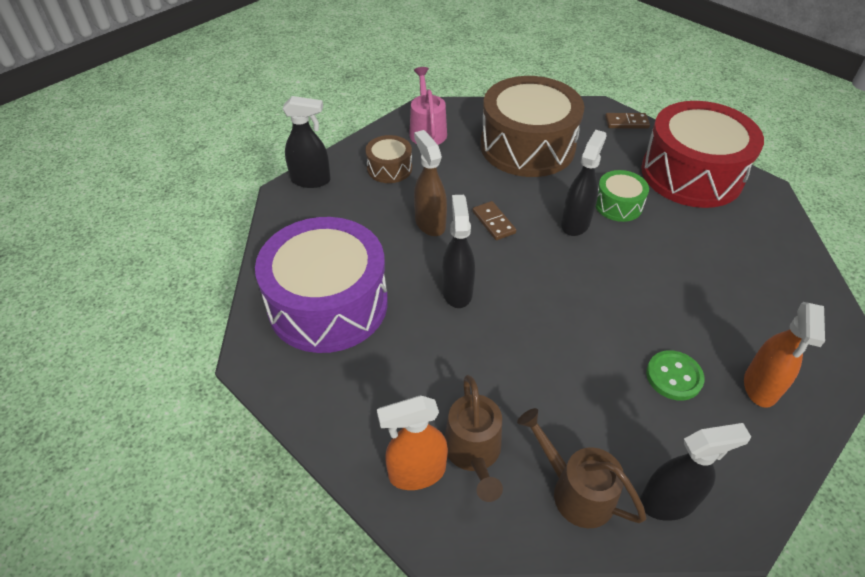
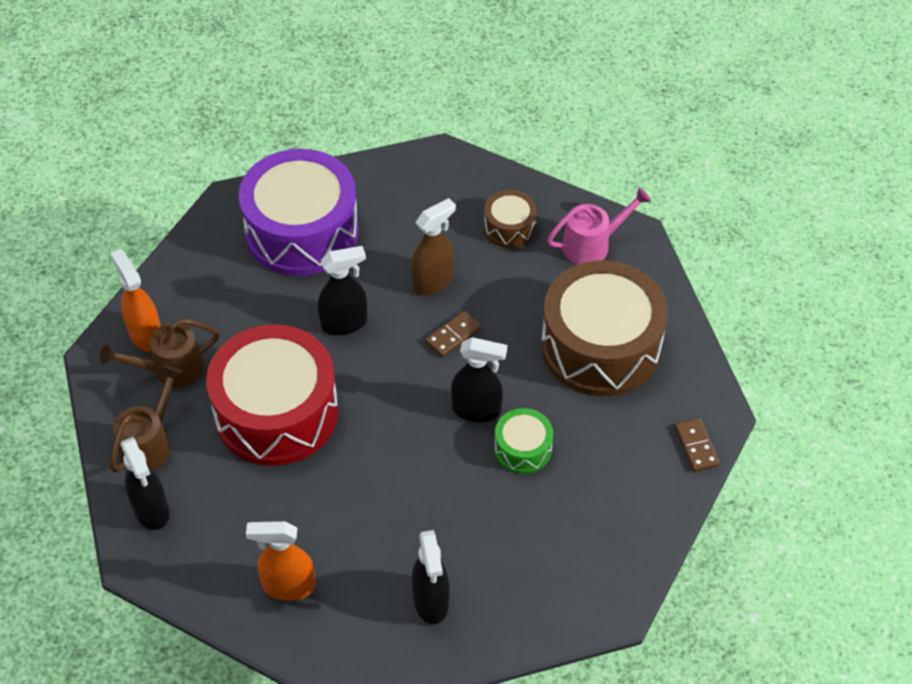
camera: 75 degrees right, 5 degrees up
black spray bottle [283,96,331,188] -> black spray bottle moved to [412,530,450,624]
red drum [641,101,764,208] -> red drum moved to [206,324,338,466]
green button [646,350,704,401] -> none

